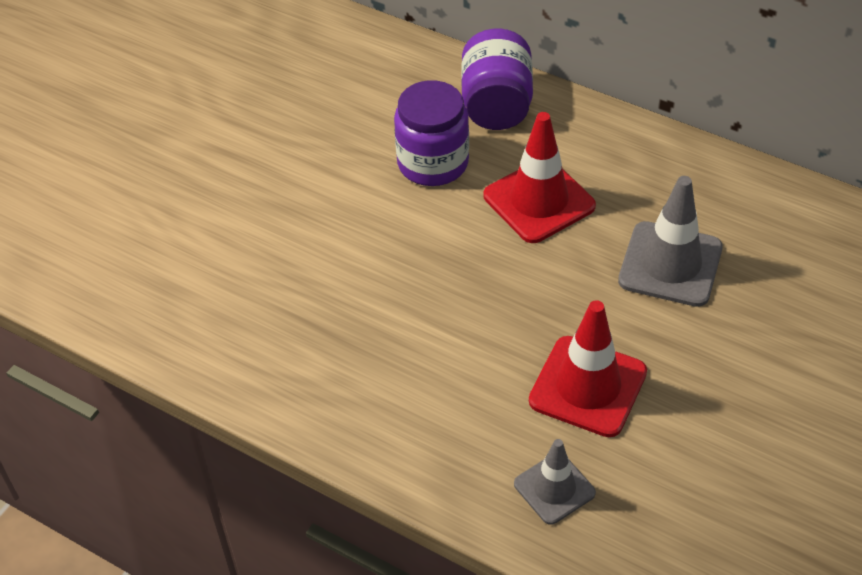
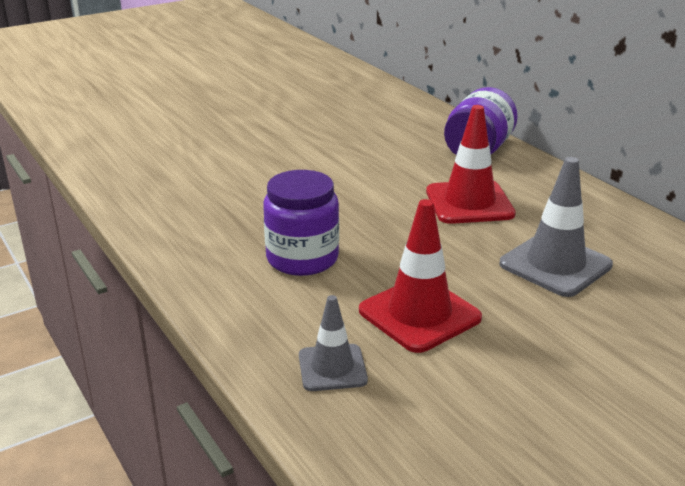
camera: 25 degrees right, 20 degrees down
purple jar [394,80,469,186] -> purple jar moved to [263,170,339,276]

